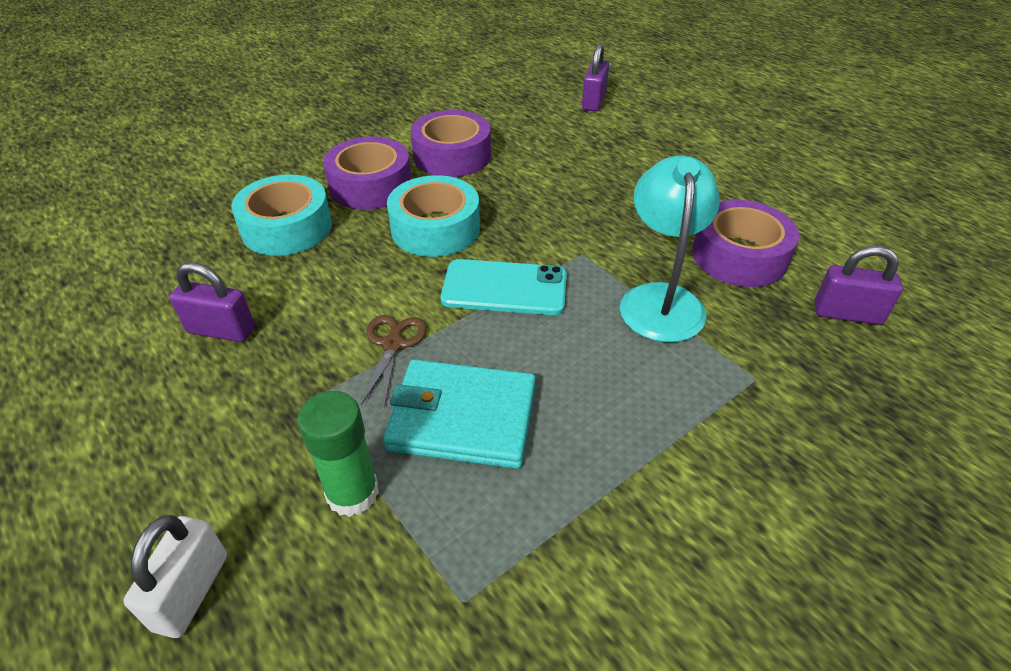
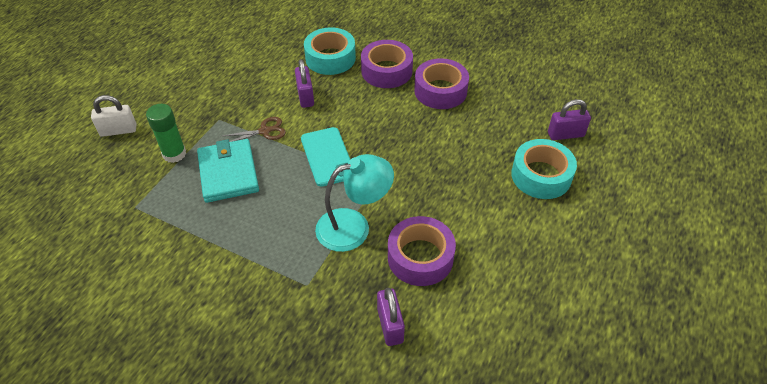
camera: 65 degrees right, 5 degrees up
purple padlock [170,262,255,342] -> purple padlock moved to [295,59,314,108]
turquoise tape [387,175,480,257] -> turquoise tape moved to [511,139,577,199]

